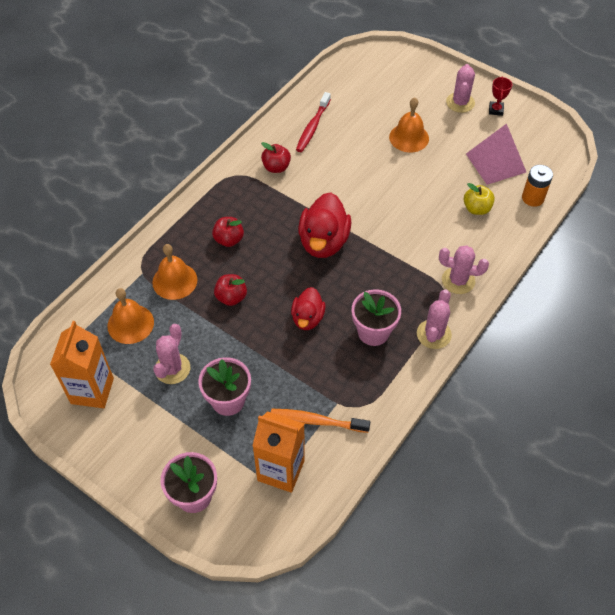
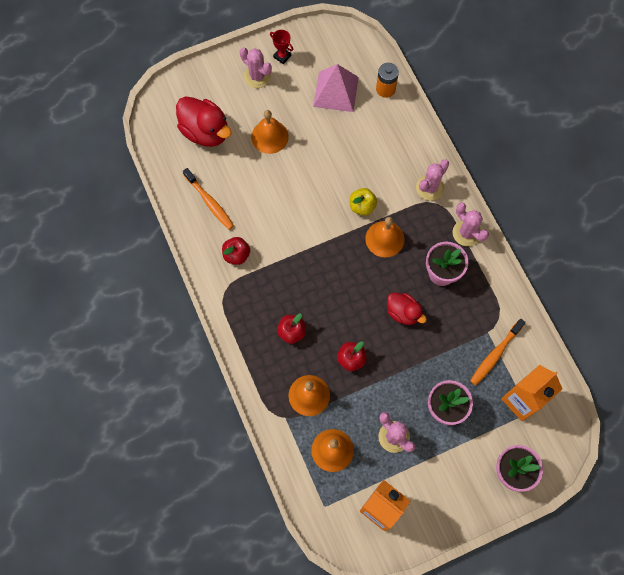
camera: 60 degrees left, 15 degrees up
red toothbrush [296,92,331,152] -> orange toothbrush [183,168,234,230]
red duck [298,192,351,258] -> red duck moved to [176,96,232,147]
yellow apple [464,183,495,215] -> yellow apple moved to [350,188,377,215]
none -> orange bell [365,217,404,257]

